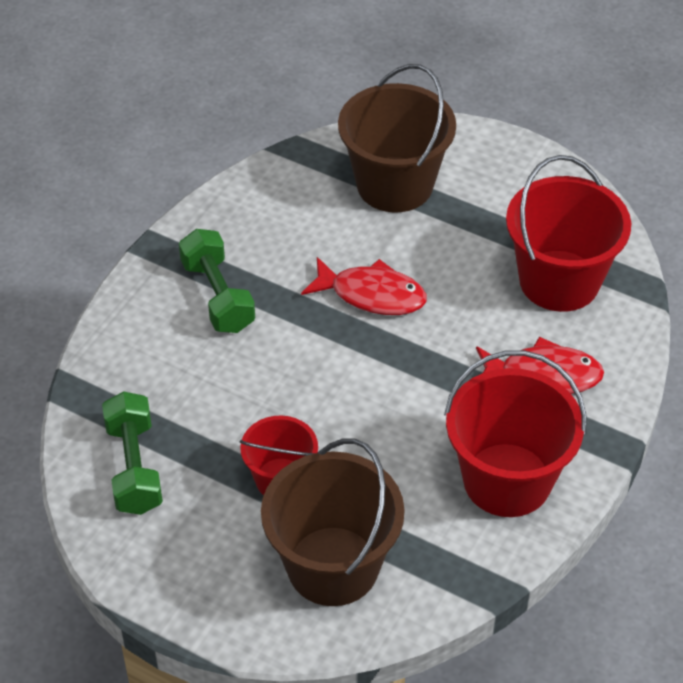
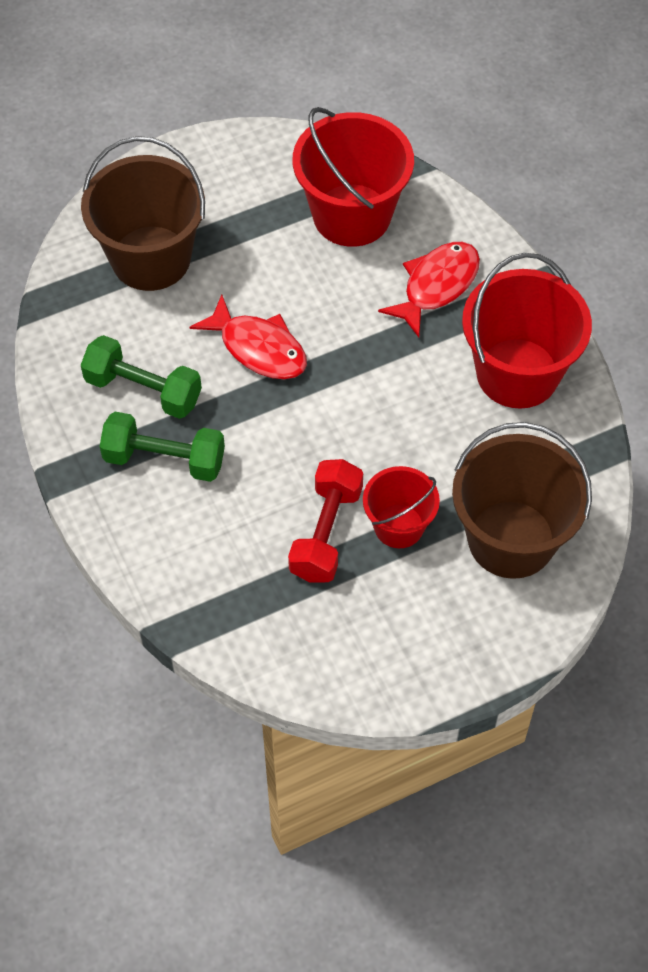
camera: 55 degrees left, 10 degrees up
green dumbbell [102,391,163,515] -> green dumbbell moved to [81,335,202,419]
red fish [301,257,427,315] -> red fish turned 75 degrees clockwise [189,294,307,379]
none -> red dumbbell [288,459,363,583]

